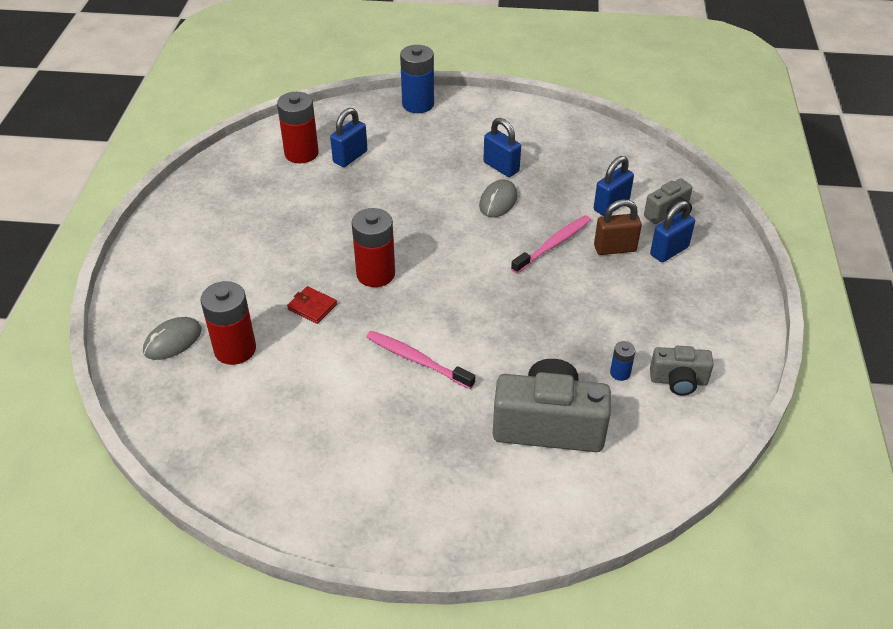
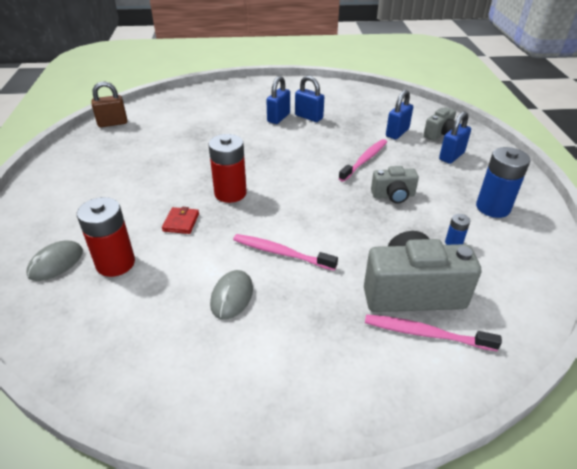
camera: 10 degrees left, 5 degrees down
red battery [277,92,319,163] -> none
red wallet [287,286,337,324] -> red wallet turned 75 degrees clockwise [162,207,199,234]
blue padlock [330,108,367,167] -> blue padlock moved to [266,76,290,124]
blue battery [400,45,434,113] -> blue battery moved to [476,147,530,218]
grey mouse [479,179,517,218] -> grey mouse moved to [210,270,253,320]
brown padlock [594,199,642,255] -> brown padlock moved to [91,81,127,127]
grey camera [650,346,714,395] -> grey camera moved to [371,166,419,204]
none -> pink toothbrush [365,314,502,351]

